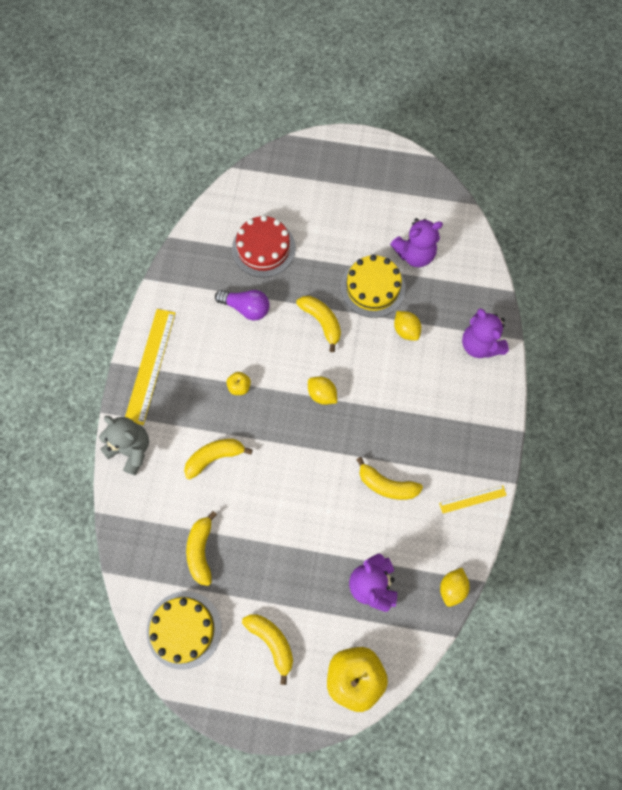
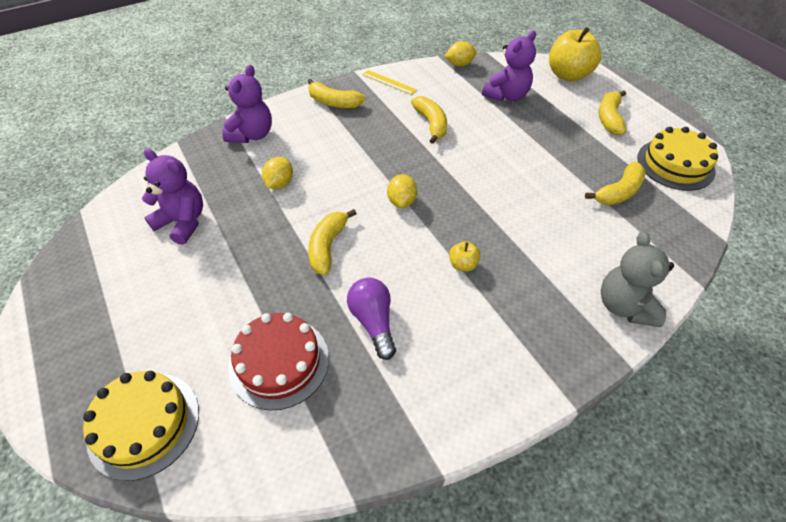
camera: 130 degrees left, 20 degrees down
yellow ruler [125,309,175,425] -> none
yellow banana [184,439,253,479] -> yellow banana moved to [308,79,365,108]
yellow cake [341,255,405,318] -> yellow cake moved to [83,371,199,481]

